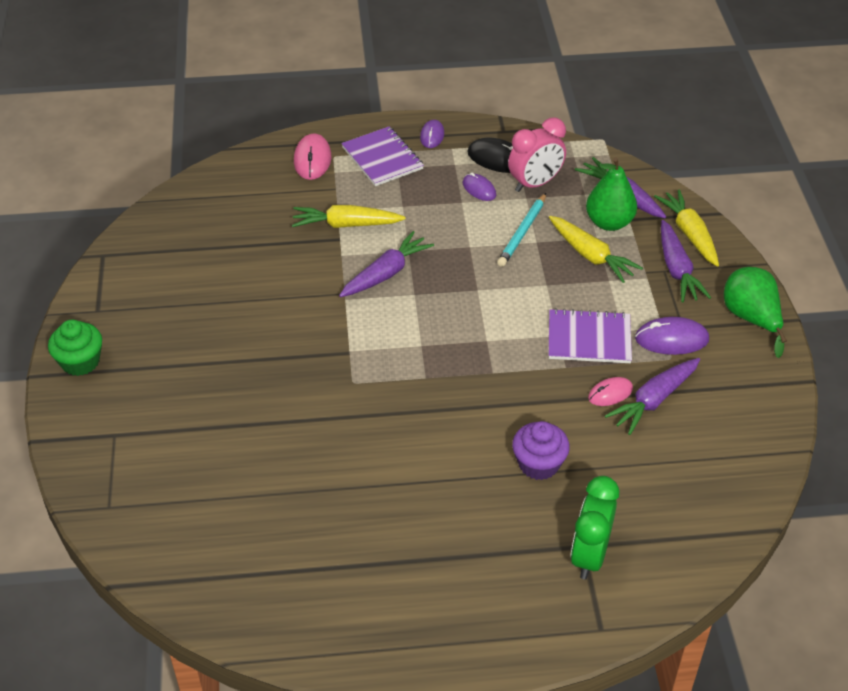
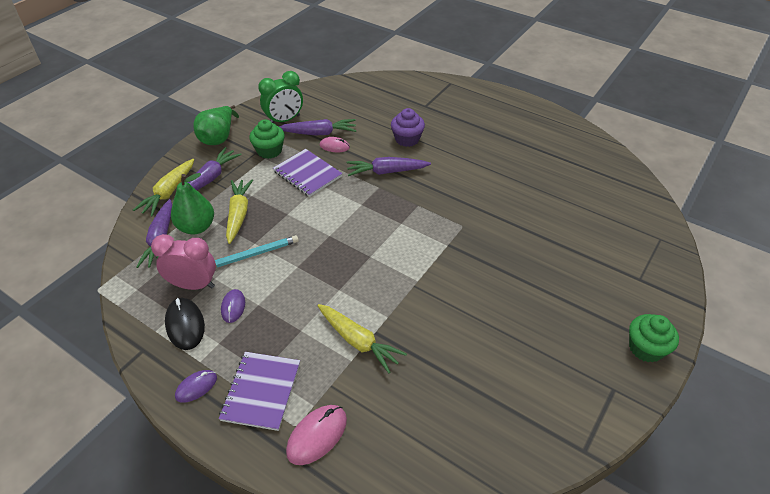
camera: 140 degrees left, 0 degrees up
purple carrot [339,231,434,297] -> purple carrot moved to [346,157,431,176]
green clock [571,476,619,579] -> green clock moved to [258,71,303,123]
purple mouse [635,317,709,355] -> green cupcake [249,119,285,159]

